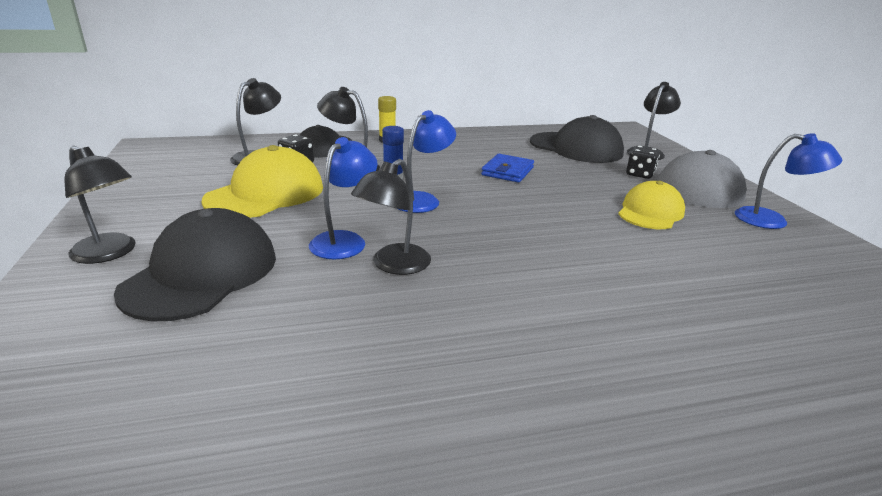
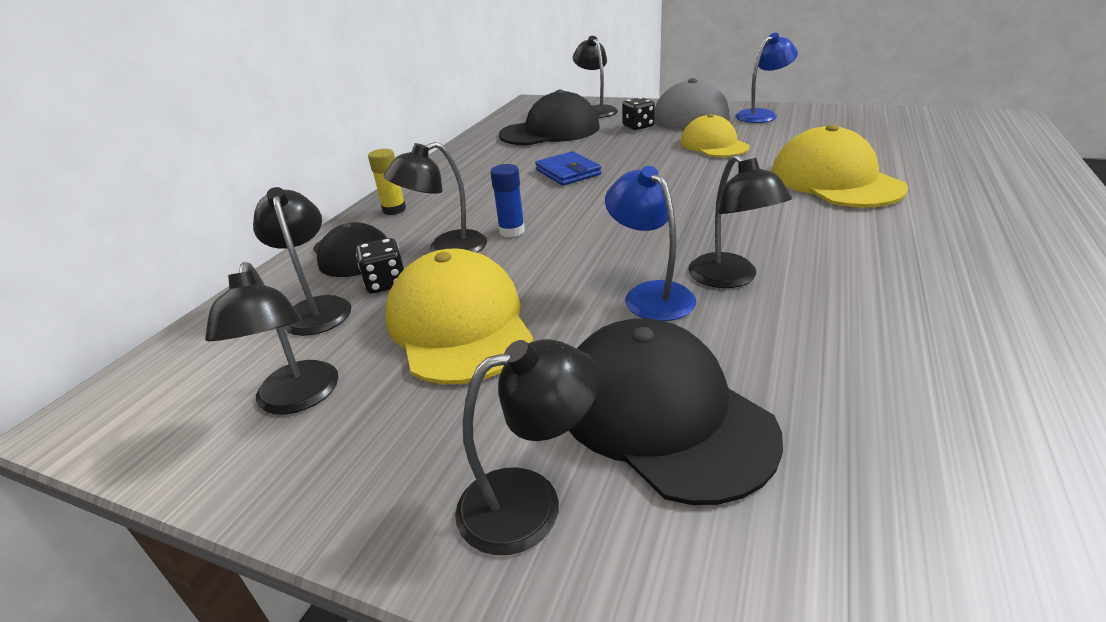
camera: 50 degrees left, 5 degrees up
blue lamp [399,110,456,213] -> none
none -> black lamp [205,262,338,415]
none -> yellow cap [772,125,908,208]

